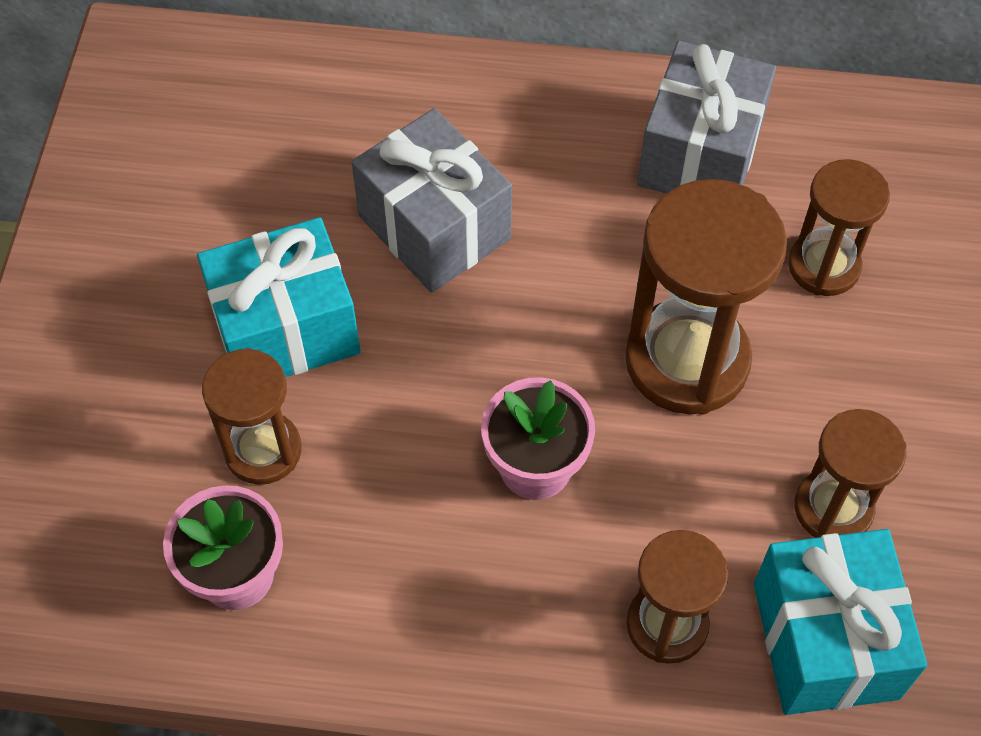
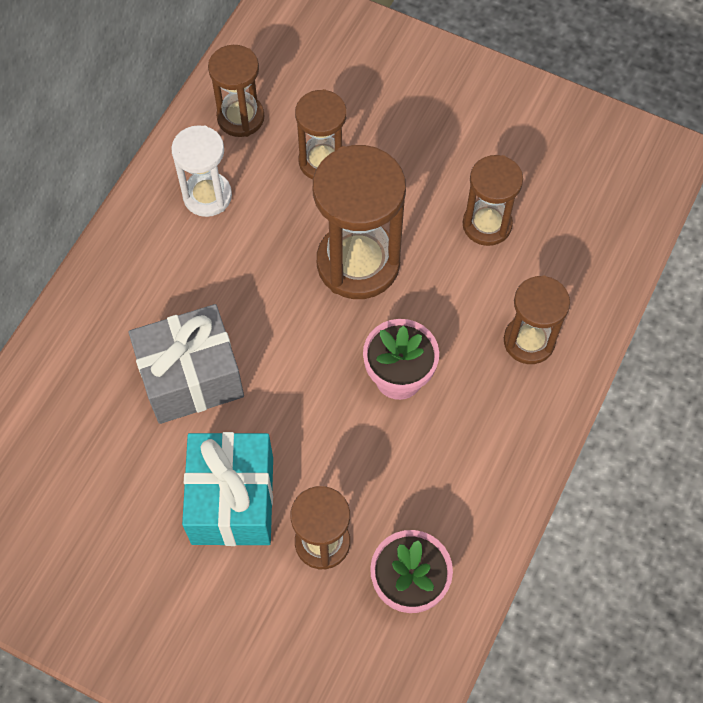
camera: 70 degrees left, 5 degrees up
grey gift [637,41,776,193] -> white hourglass [171,125,232,217]
turquoise gift [754,529,927,715] -> none
none -> brown hourglass [208,45,264,137]

